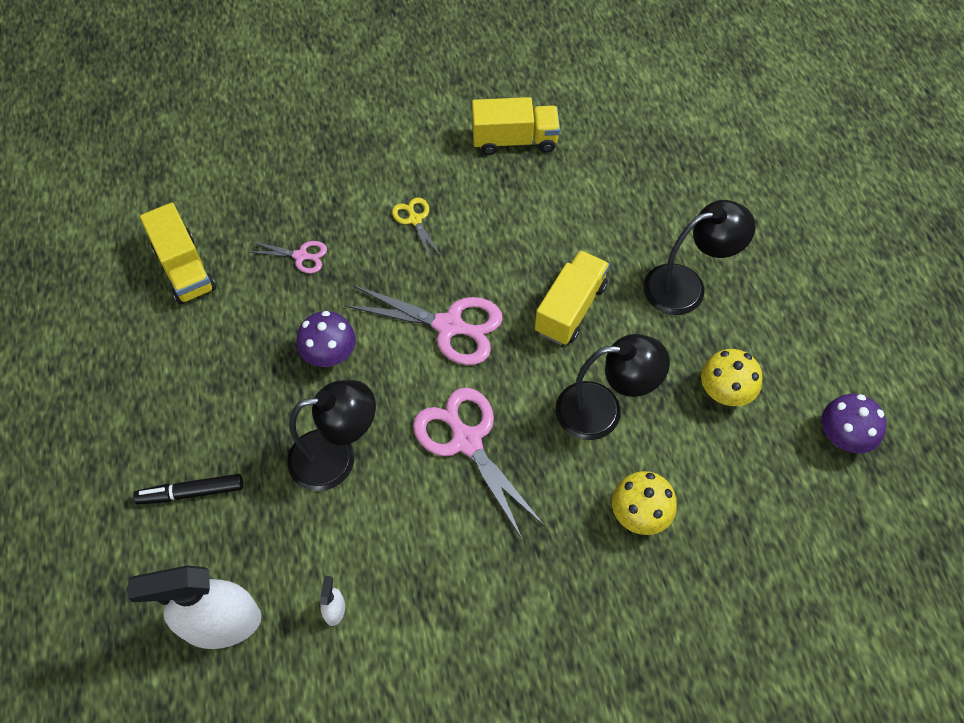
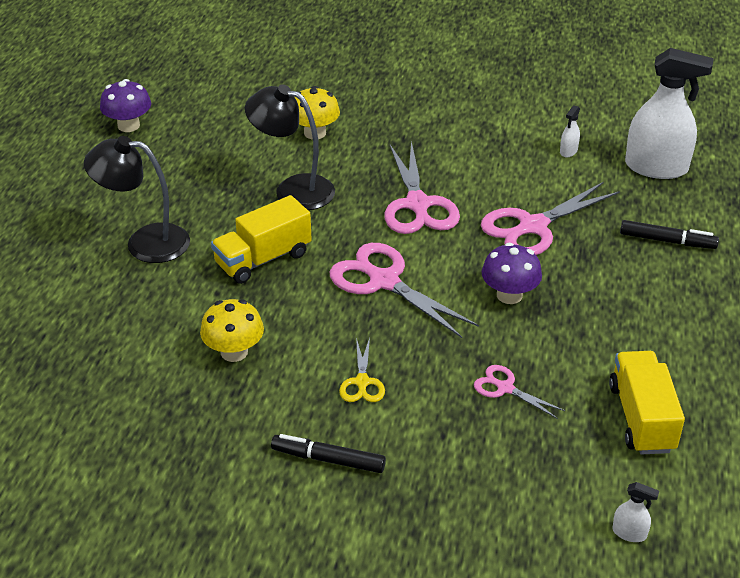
camera: 155 degrees left, 20 degrees down
black lamp [287,380,376,491] -> pink scissors [481,182,620,255]
yellow truck [472,97,560,155] -> none
yellow mushroom [701,349,762,406] -> yellow mushroom moved to [200,299,264,362]
none -> black marker [271,434,386,473]
none -> white spray bottle [612,482,659,542]

